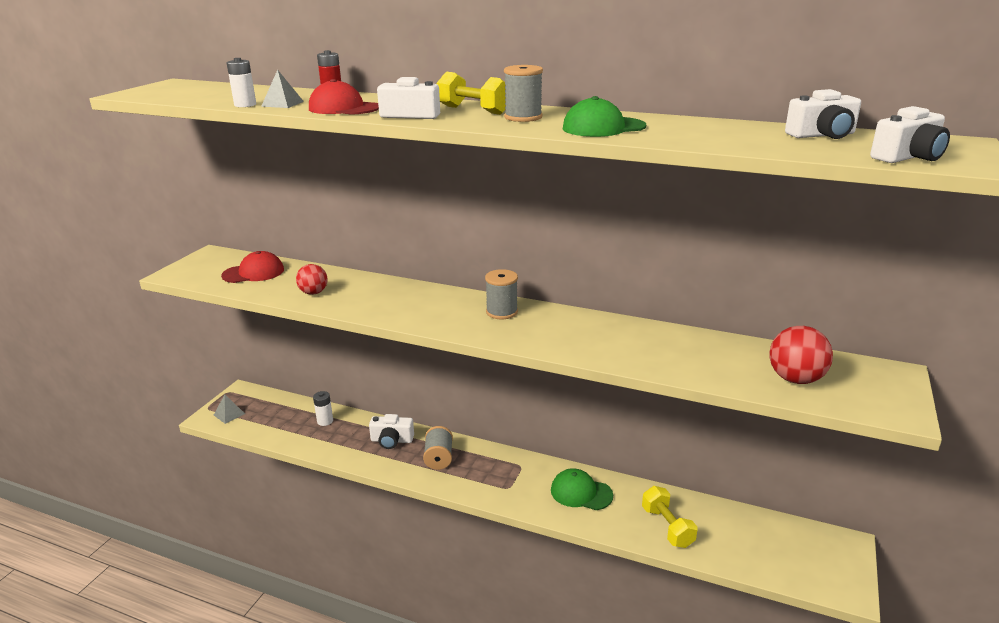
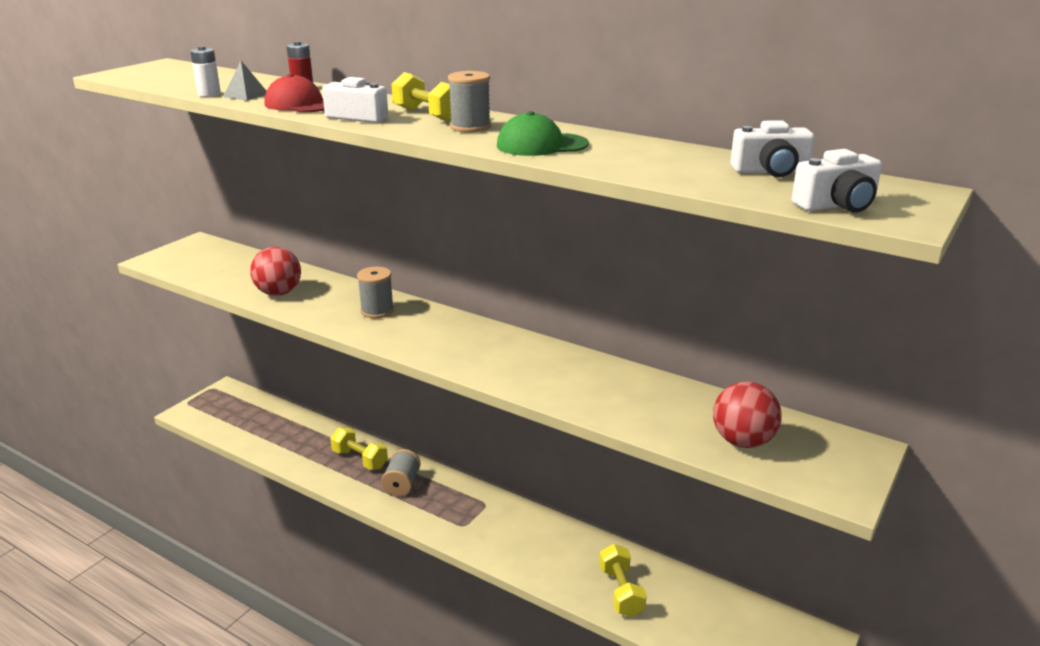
camera: 10 degrees right, 0 degrees up
grey pyramid [214,394,245,424] -> none
red cap [221,251,284,283] -> none
red ball [296,264,327,295] -> red ball [250,247,301,296], size x1.51
white battery [313,391,333,426] -> none
white camera [369,414,414,449] -> yellow dumbbell [330,428,388,470]
grey spool [485,269,518,319] -> grey spool moved to [357,267,394,318]
green cap [551,468,613,510] -> none

